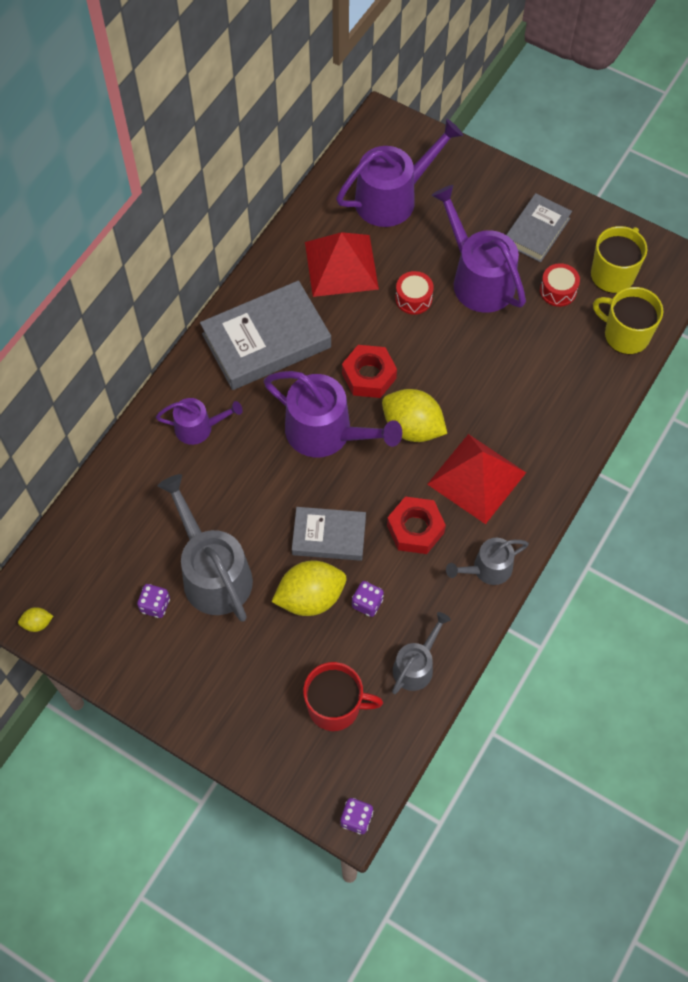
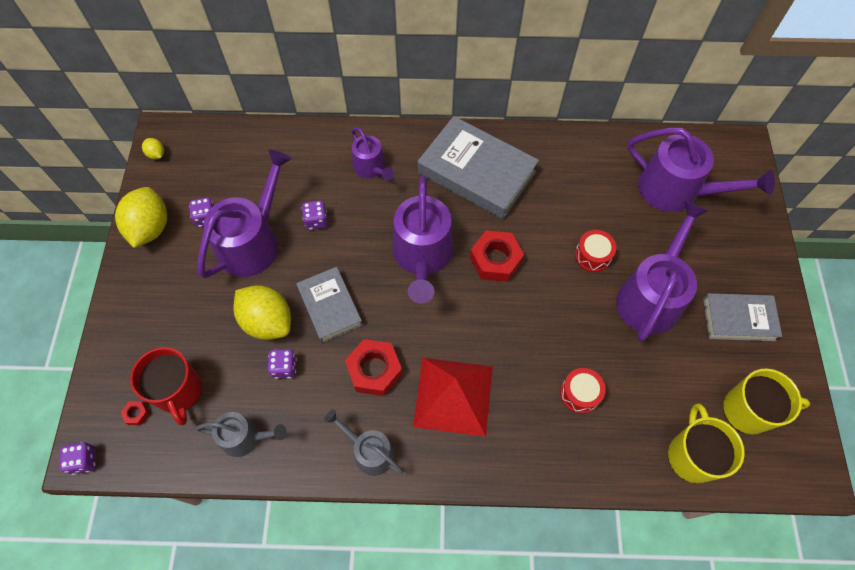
camera: 60 degrees right, 0 degrees up
grey watering can [158,474,253,622] -> purple watering can [197,149,292,278]
red pyramid [305,232,379,297] -> none
yellow lemon [382,389,447,442] -> yellow lemon moved to [115,187,167,248]
red drum [540,263,580,307] -> red drum moved to [560,368,606,414]
none -> red nut [121,401,149,425]
none -> purple dice [302,200,328,230]

